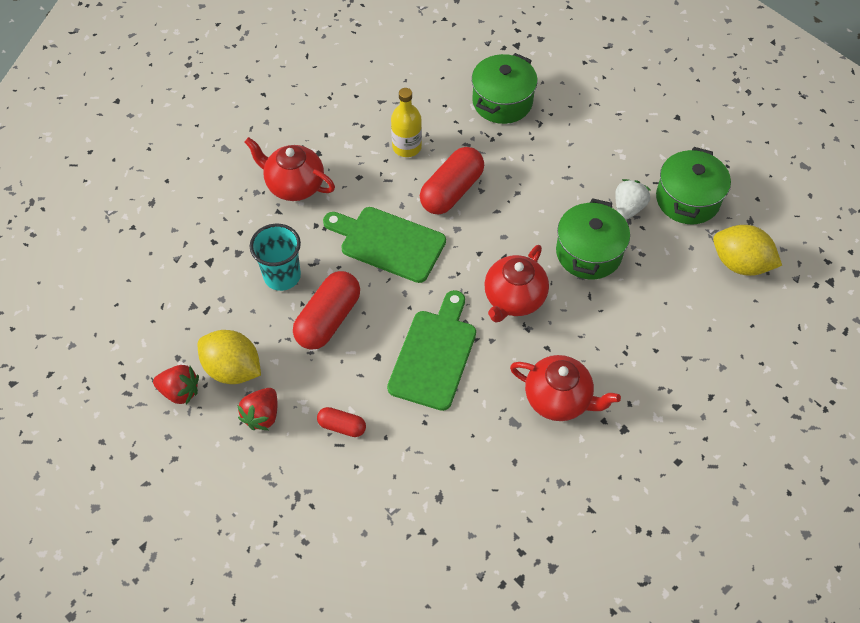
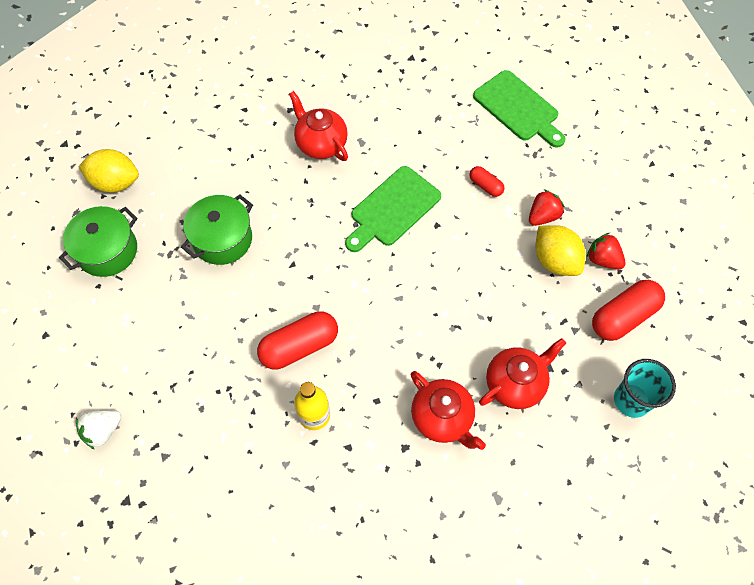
camera: 155 degrees left, 5 degrees up
turquoise cup [250,224,301,291] -> turquoise cup moved to [614,359,676,418]
red capsule [293,271,360,350] -> red capsule moved to [592,280,665,341]
green cutting board [323,207,446,283] -> green cutting board moved to [473,70,565,148]
green pot [472,53,537,124] -> none
red teapot [484,245,549,322] -> red teapot moved to [479,338,566,409]
white strawberry [615,179,651,220] -> white strawberry moved to [76,410,121,450]
yellow lemon [713,225,782,276] -> yellow lemon turned 45 degrees counterclockwise [78,149,139,193]

